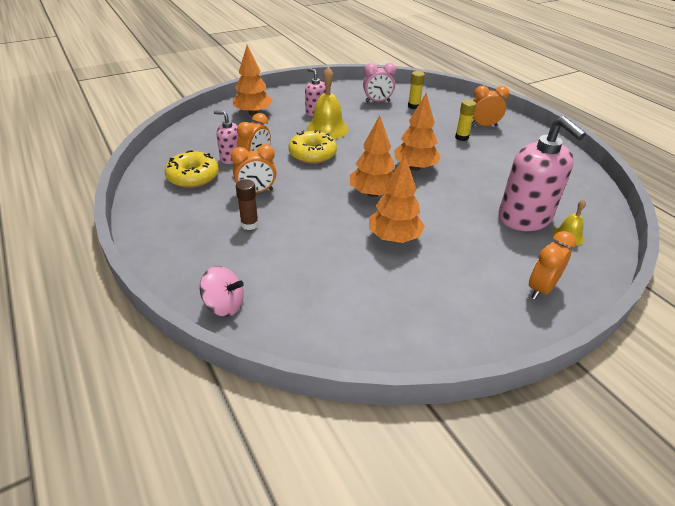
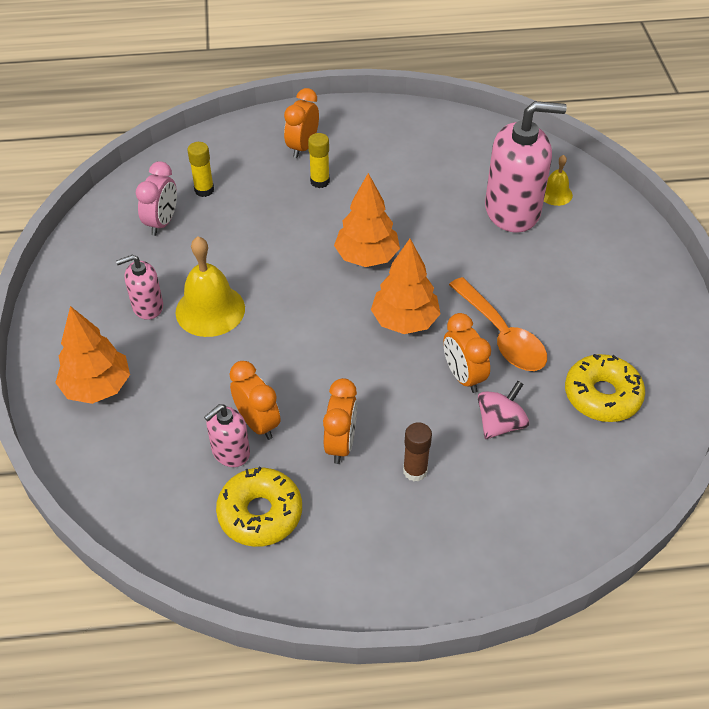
camera: 65 degrees left, 10 degrees up
pink spinning top [200,266,244,317] -> pink spinning top moved to [478,381,529,439]
yellow donut [289,130,337,164] -> yellow donut moved to [565,354,645,422]
orange tree [369,156,425,243] -> orange spoon [449,277,547,371]
orange clock [529,231,576,300] -> orange clock moved to [443,313,491,393]

